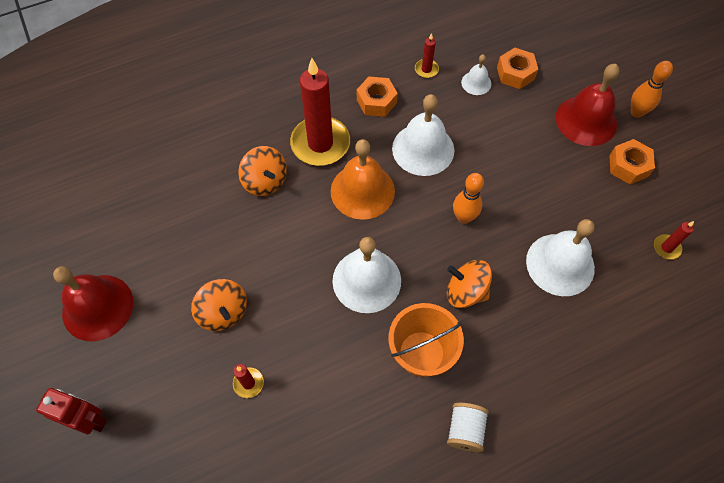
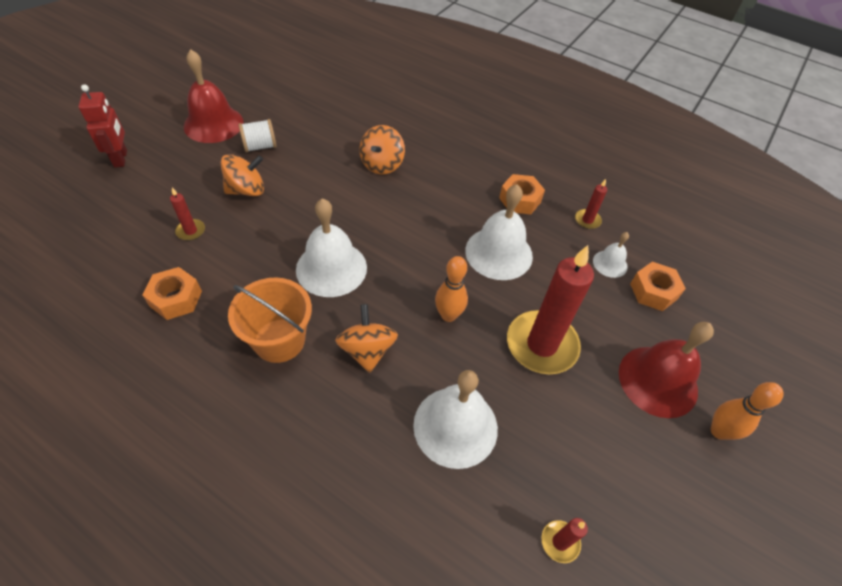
camera: 55 degrees right, 10 degrees down
orange spinning top [191,279,247,331] -> orange spinning top turned 135 degrees counterclockwise [221,154,264,196]
red candle [290,58,350,166] -> red candle moved to [507,245,594,374]
orange bell [331,139,395,220] -> none
white spool [447,402,489,452] -> white spool moved to [239,119,277,153]
orange nut [609,139,655,184] -> orange nut moved to [143,267,202,320]

